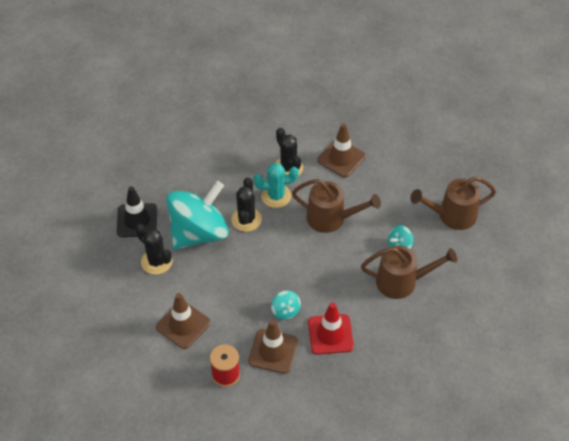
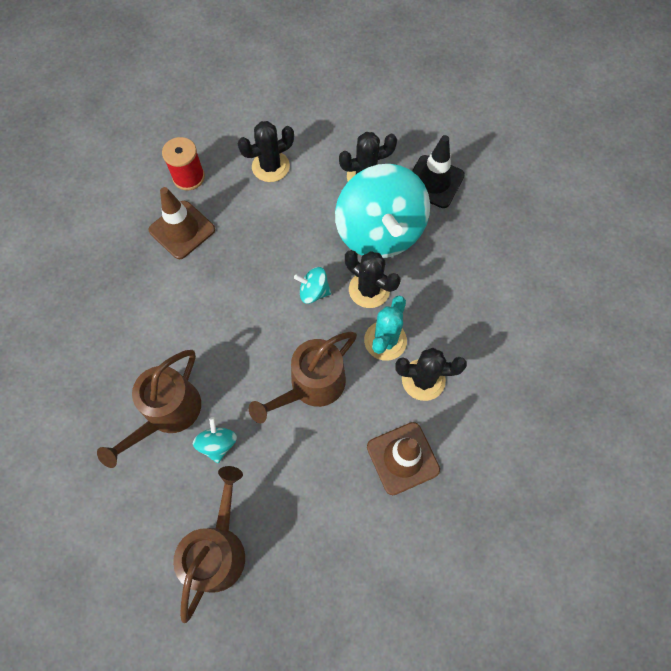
camera: 120 degrees right, 15 degrees up
brown traffic cone [156,293,211,349] -> black cactus [238,121,294,182]
turquoise spinning top [271,290,301,320] -> turquoise spinning top moved to [294,267,331,304]
red traffic cone [308,302,354,355] -> none

